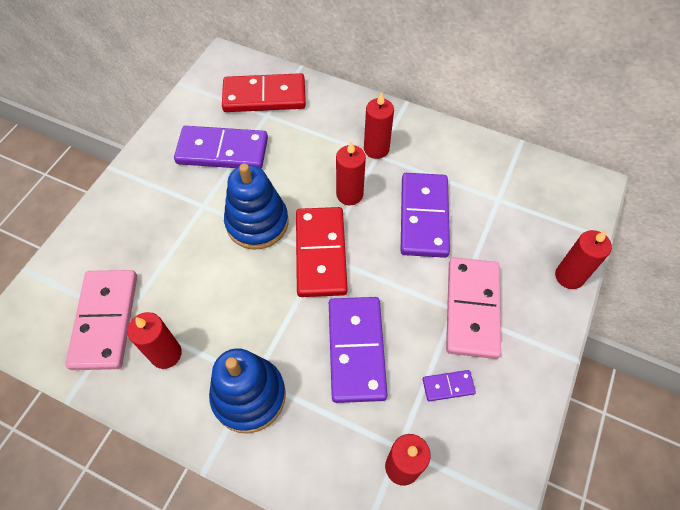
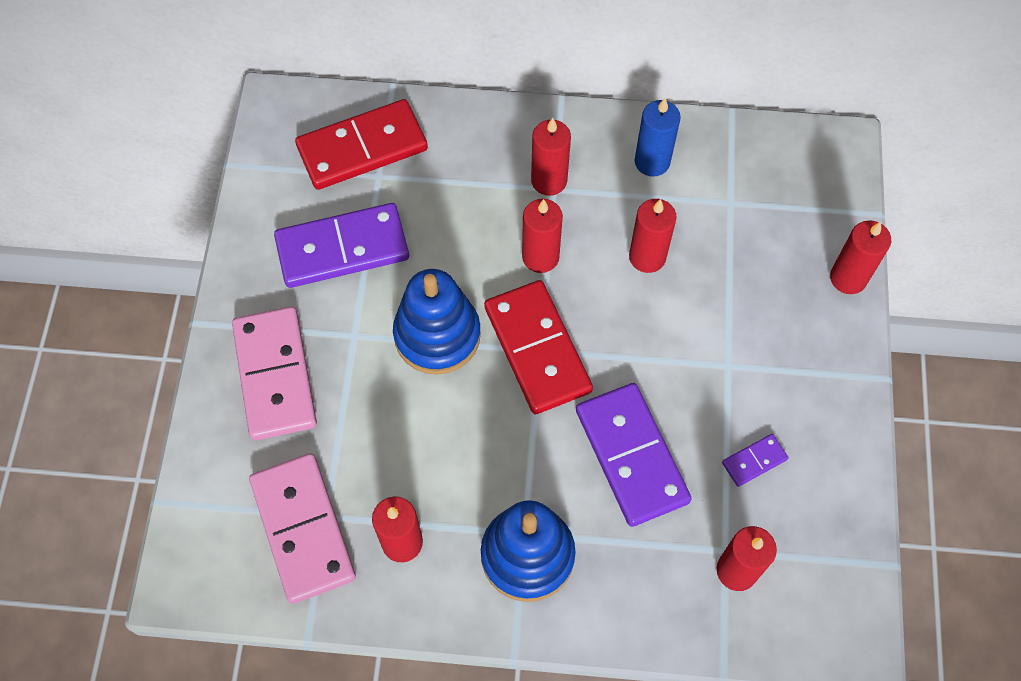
camera: 20 degrees left, 5 degrees up
purple domino [401,173,450,258] -> red candle [629,199,677,273]
pink domino [446,257,501,359] -> pink domino moved to [232,306,317,441]
none -> blue candle [634,98,681,177]

